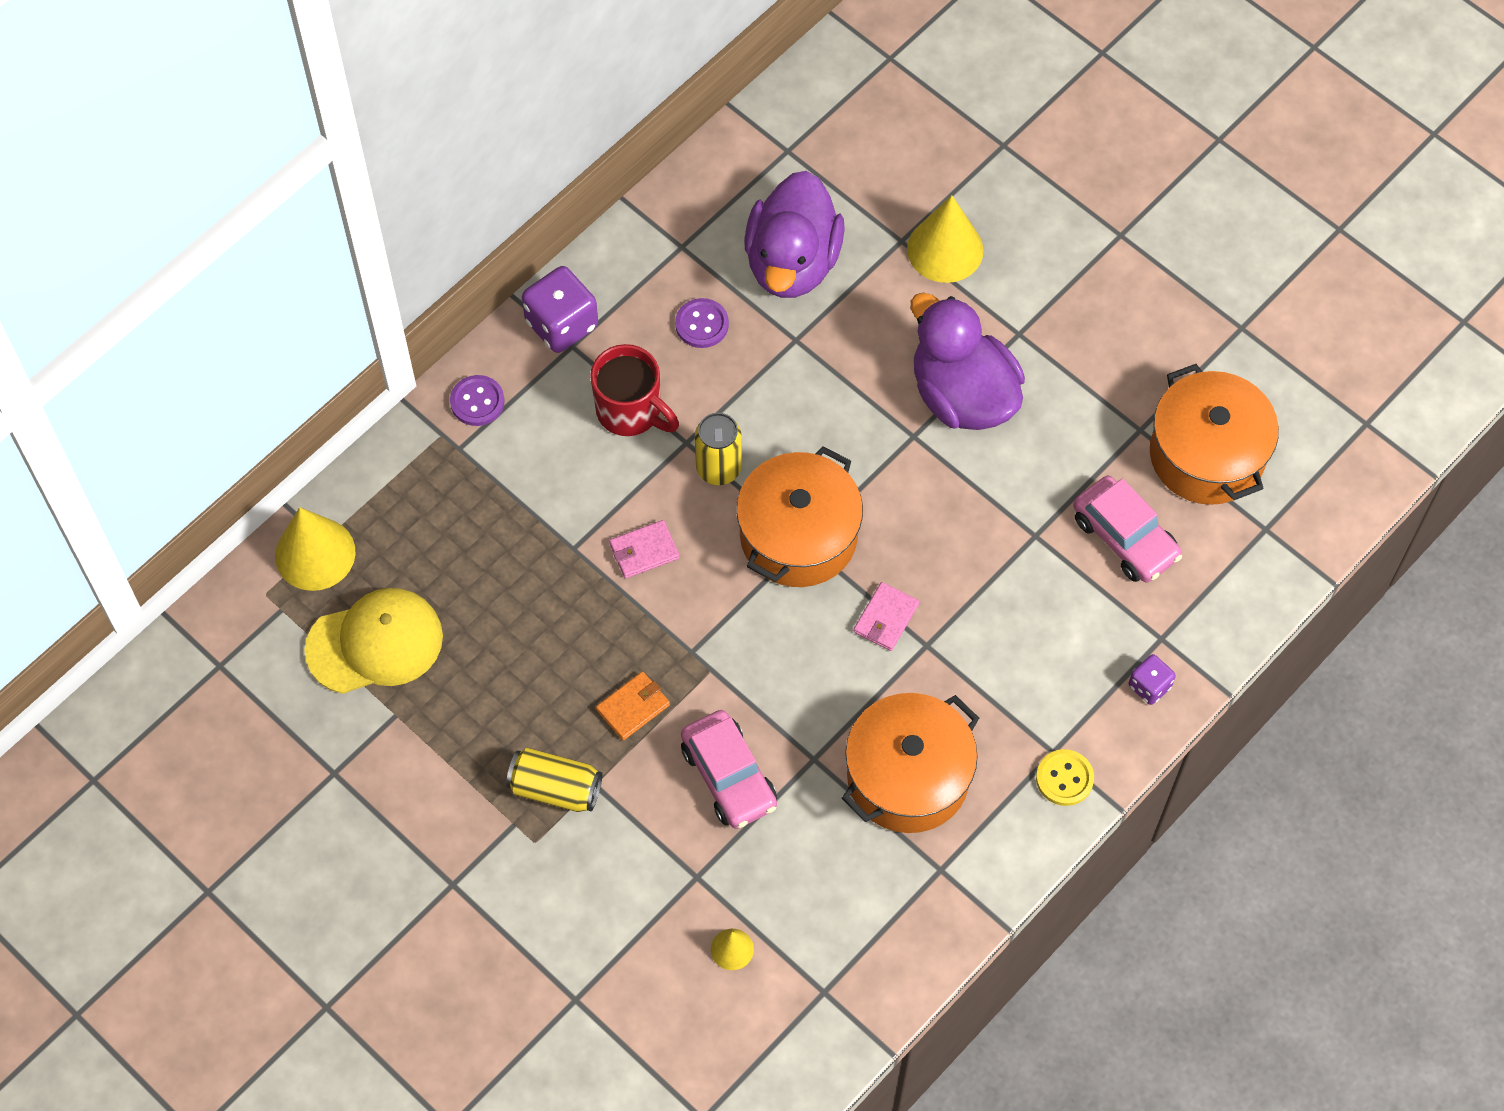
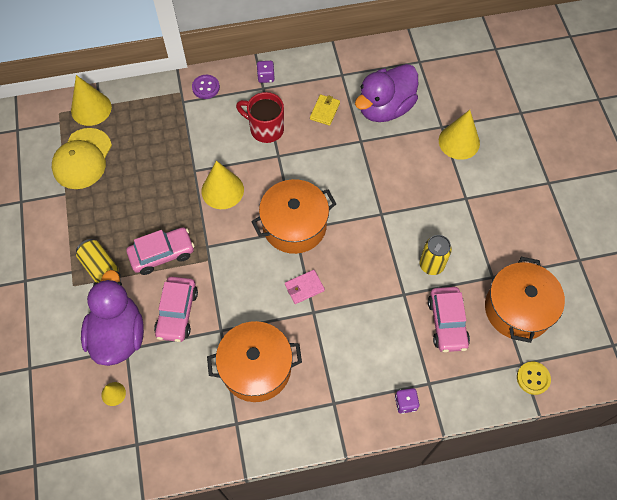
camera: 35 degrees right, 0 degrees up
yellow cap [304,588,443,694] -> yellow cap turned 90 degrees clockwise [52,128,112,189]
purple dice [522,266,598,353] -> purple dice [257,61,275,83], size x0.56
red mug [590,344,679,436] -> red mug turned 135 degrees clockwise [236,92,284,143]
orange wallet [596,671,670,740] -> pink car [127,227,194,275]
pink wallet [609,520,680,579] -> yellow cone [202,161,244,209]
purple button [675,298,729,348] -> yellow wallet [310,94,340,126]
yellow can [695,413,742,485] -> yellow can moved to [420,235,452,275]
purple duck [911,293,1025,430] -> purple duck moved to [81,270,144,366]
yellow button [1036,749,1094,806] -> yellow button moved to [517,362,551,395]

